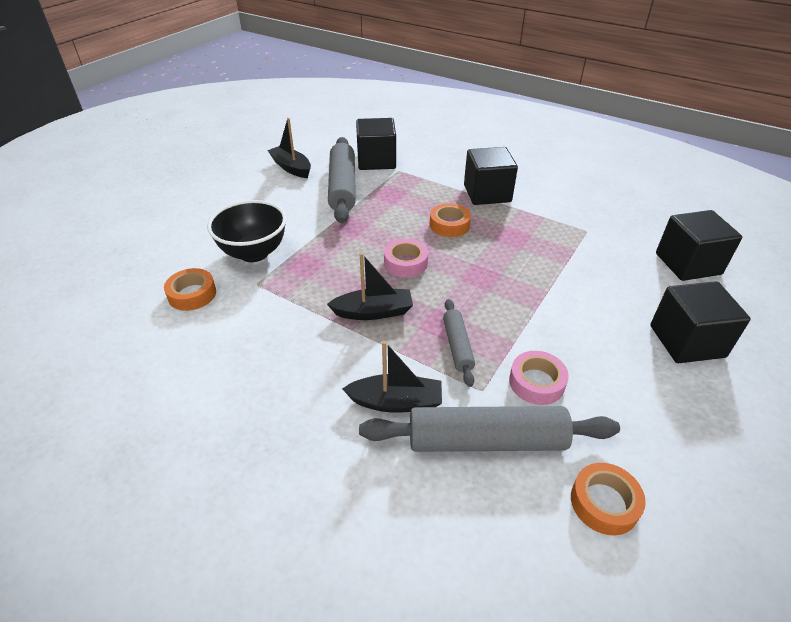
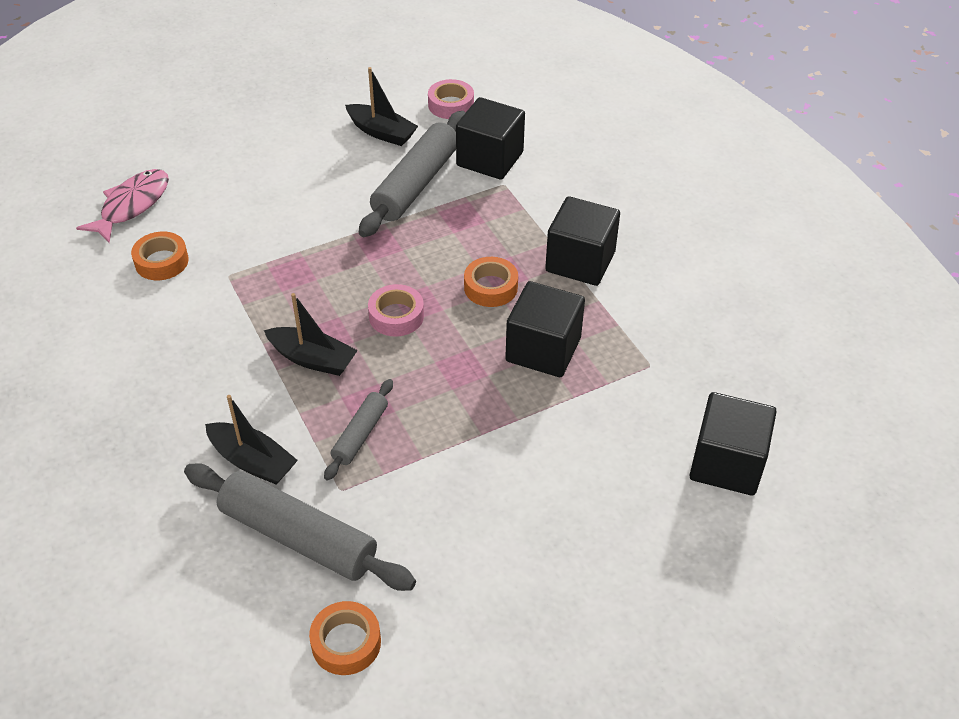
camera: 30 degrees right, 5 degrees up
black bowl [207,200,286,262] -> none
black boat [267,118,311,178] -> black boat turned 135 degrees clockwise [345,67,418,146]
pink tape [509,351,569,405] -> pink tape moved to [428,79,474,119]
black cube [650,281,751,363] -> black cube moved to [505,281,585,377]
none -> pink fish [76,169,169,243]

